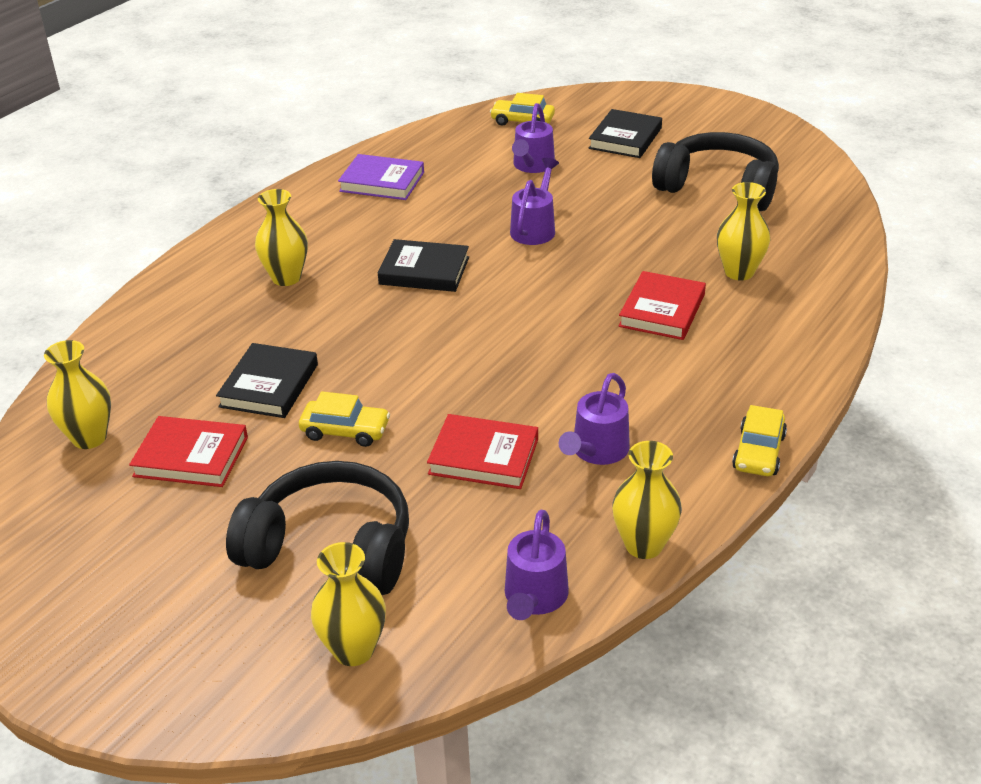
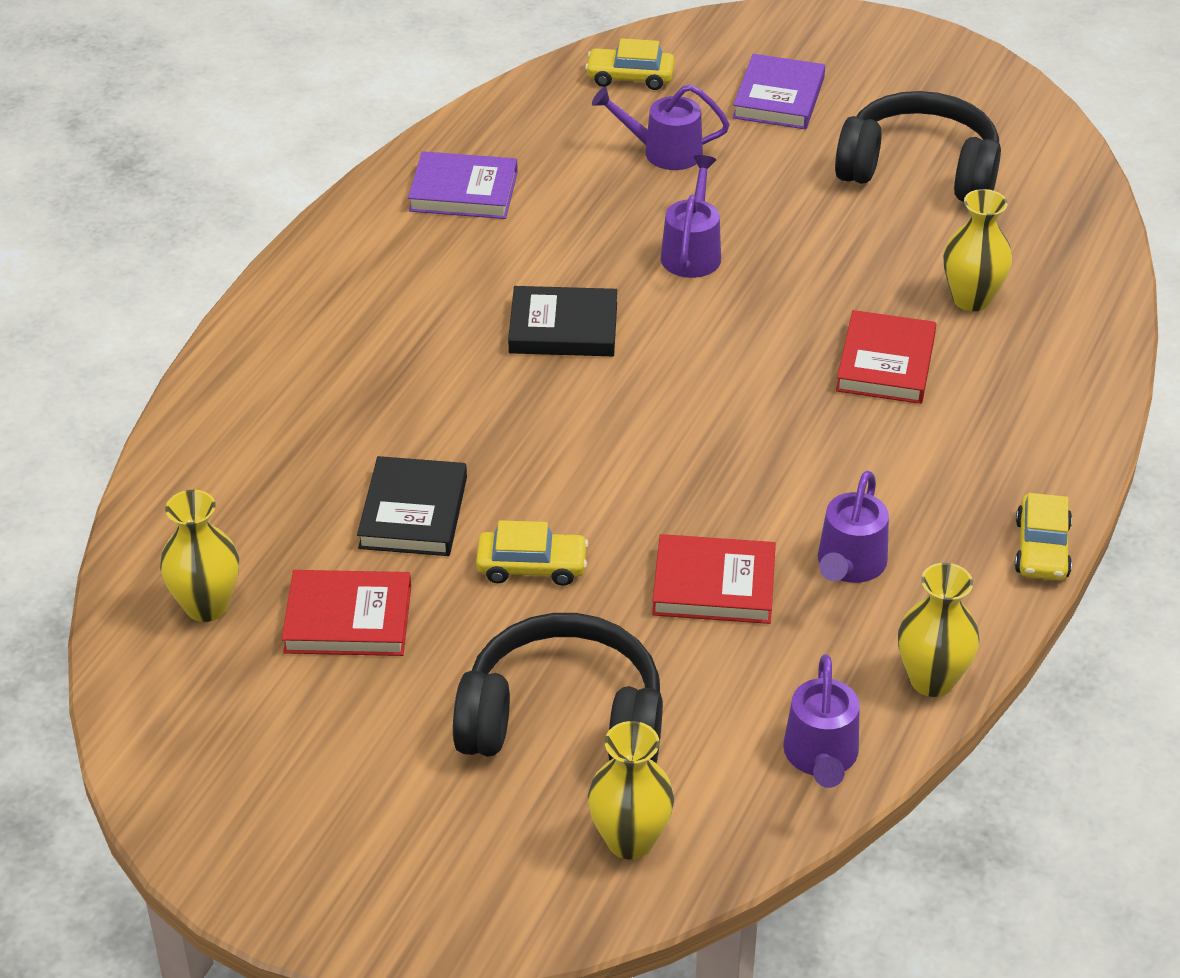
camera: 10 degrees left, 5 degrees up
yellow vase [255,189,308,286] -> none
purple watering can [512,103,555,173] -> purple watering can turned 90 degrees clockwise [592,85,730,170]
black book [589,109,662,158] -> purple book [732,54,825,129]

